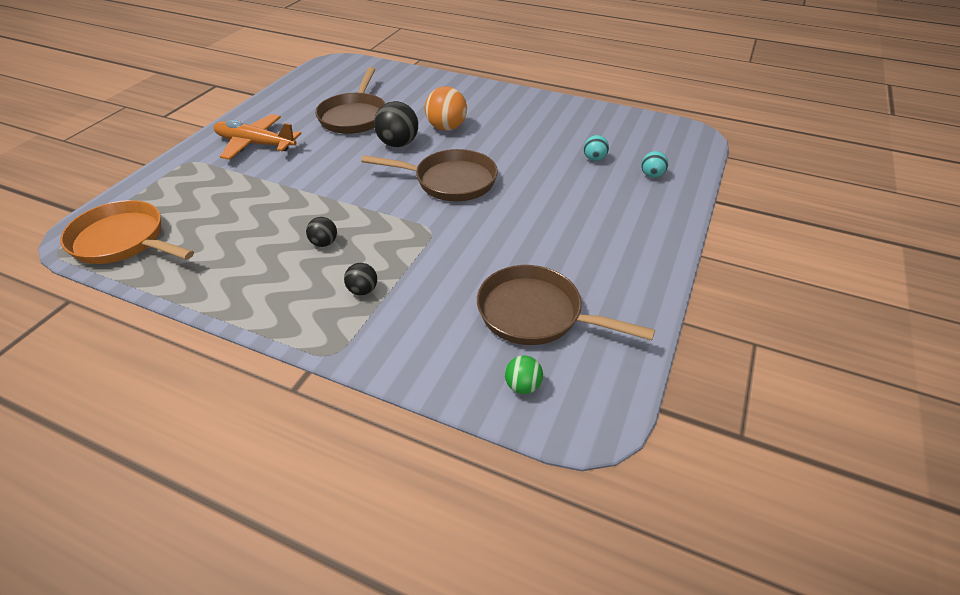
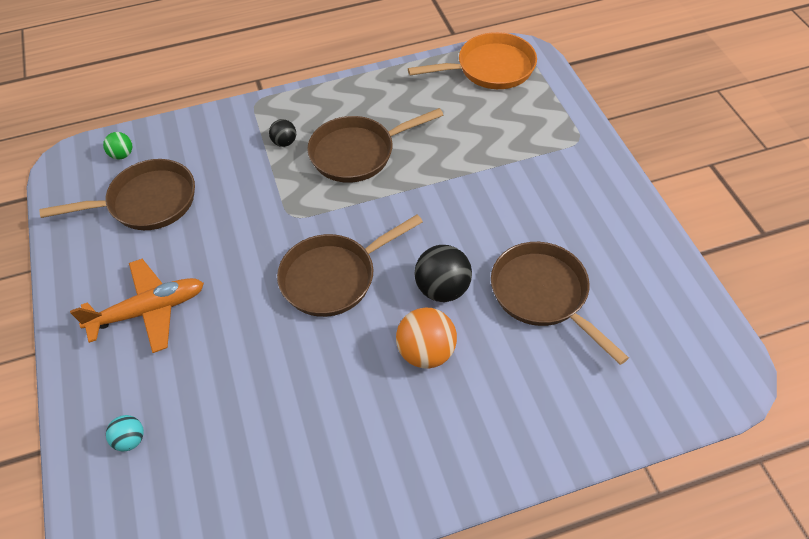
camera: 140 degrees right, 10 degrees up
orange plane [214,114,302,160] -> orange plane moved to [70,259,204,353]
black ball [306,217,337,247] -> brown pan [307,108,443,183]
turquoise ball [583,135,609,161] -> none

